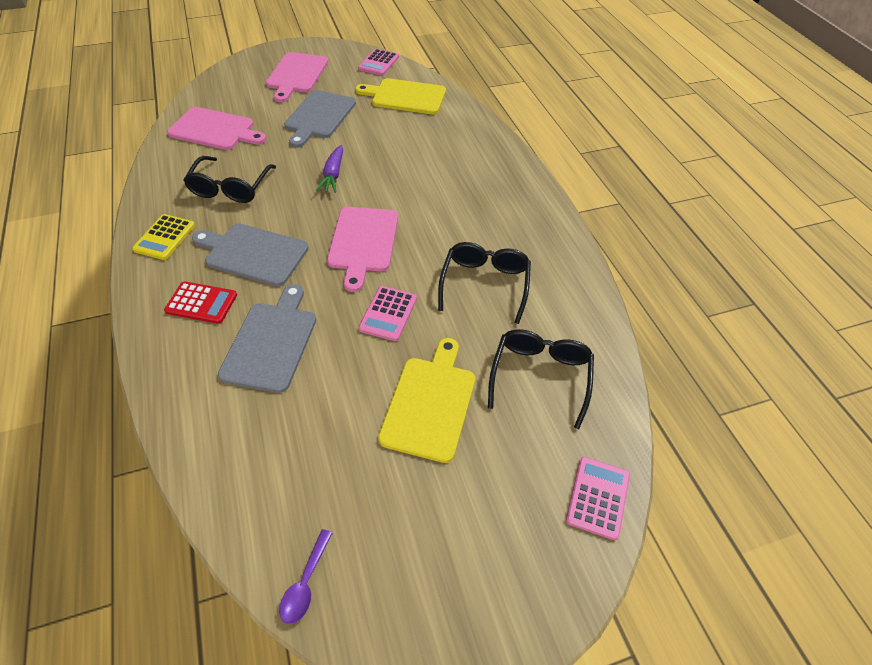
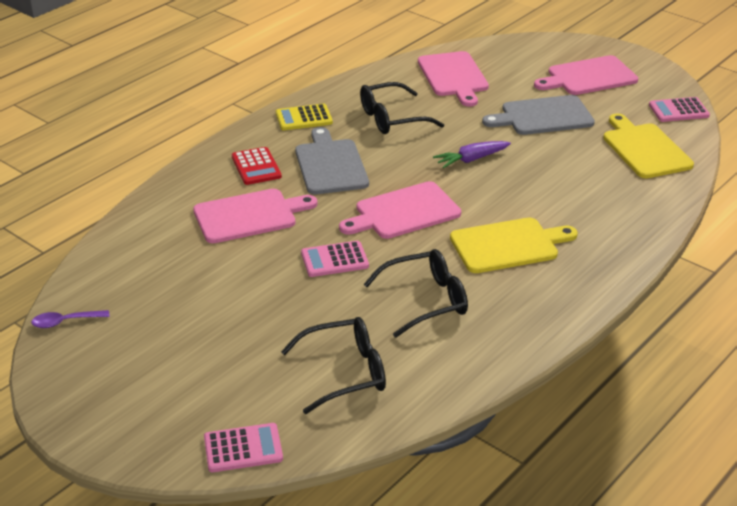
camera: 60 degrees right, 15 degrees down
grey cutting board [218,284,316,393] -> pink cutting board [193,189,318,243]
yellow cutting board [378,338,475,463] -> yellow cutting board moved to [450,217,578,273]

